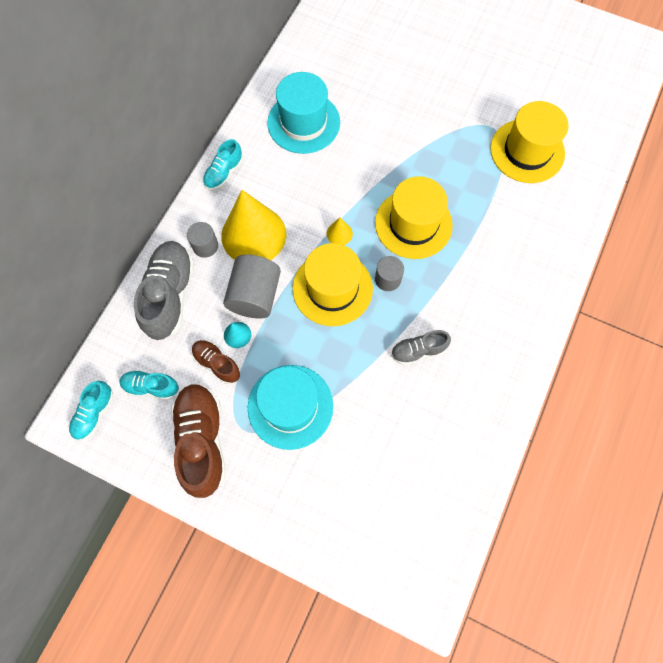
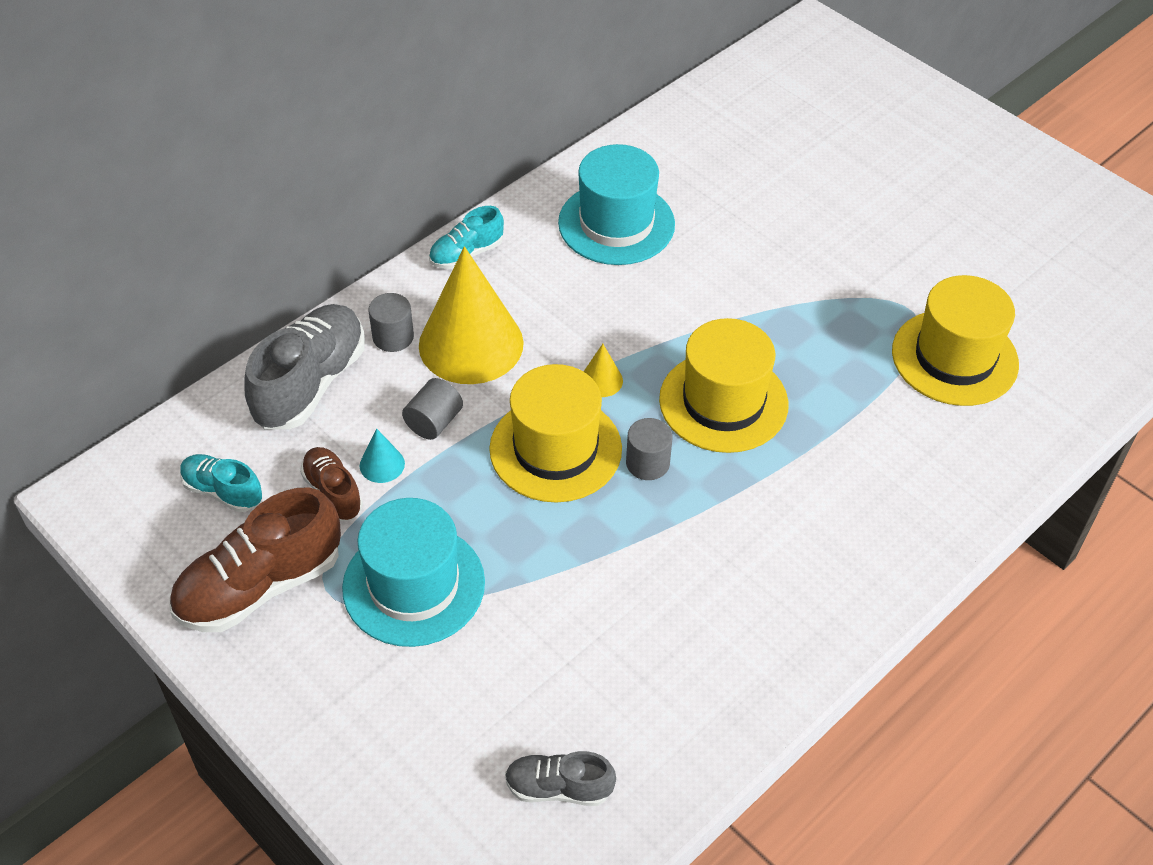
camera: 20 degrees right, 20 degrees down
turquoise shoe [69,381,114,440] -> none
brown shoe [171,383,226,498] -> brown shoe turned 135 degrees counterclockwise [170,487,341,632]
grey cylinder [223,254,281,318] -> grey cylinder [402,378,463,440], size x0.58
grey shoe [391,330,451,365] -> grey shoe moved to [505,751,616,806]

